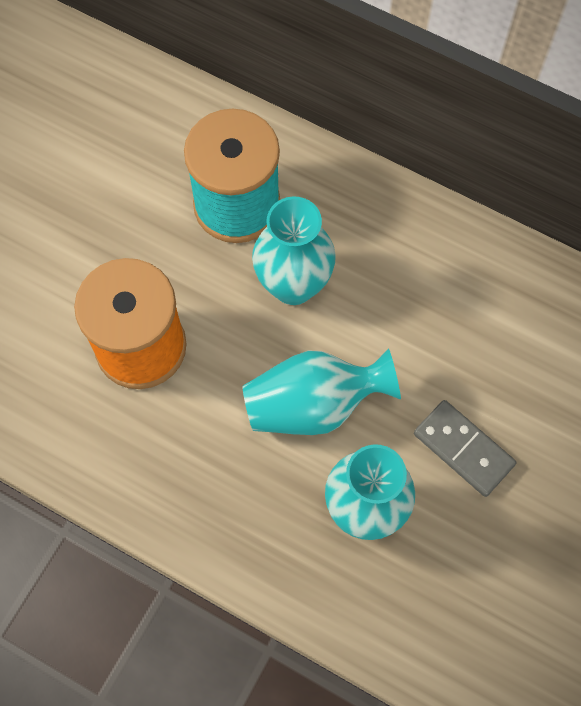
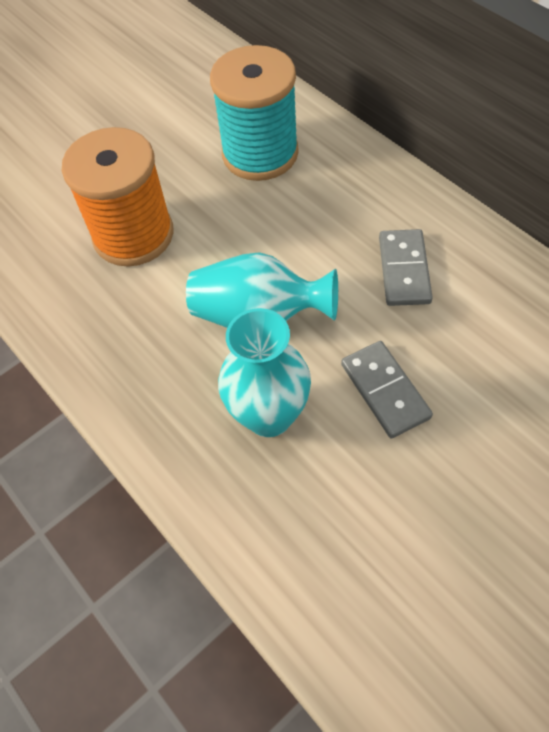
camera: 25 degrees right, 10 degrees down
turquoise vase [252,196,336,305] -> none
none -> grey domino [379,229,433,306]

